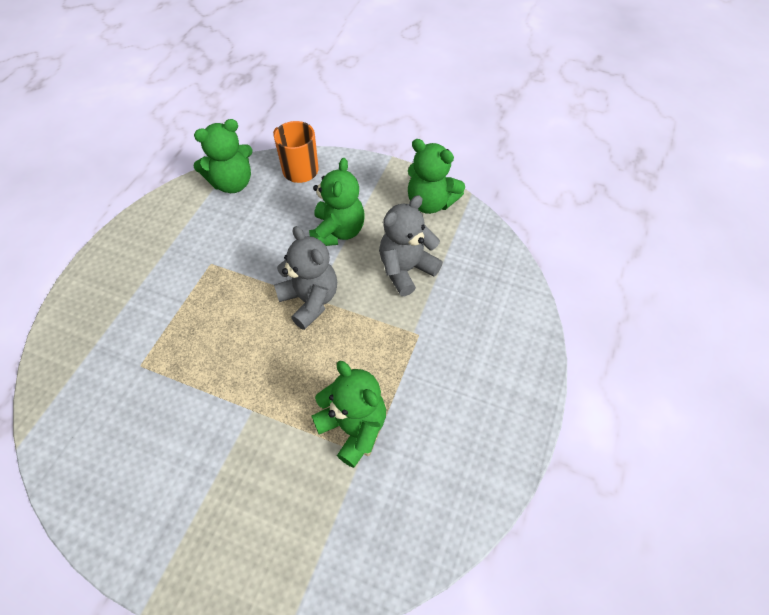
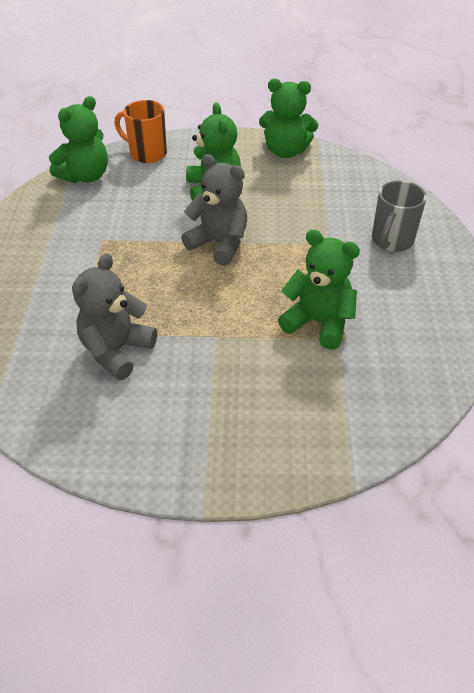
camera: 20 degrees left, 10 degrees down
grey teddy bear [379,195,443,296] -> grey teddy bear moved to [72,253,157,380]
none -> grey mug [372,181,427,252]

